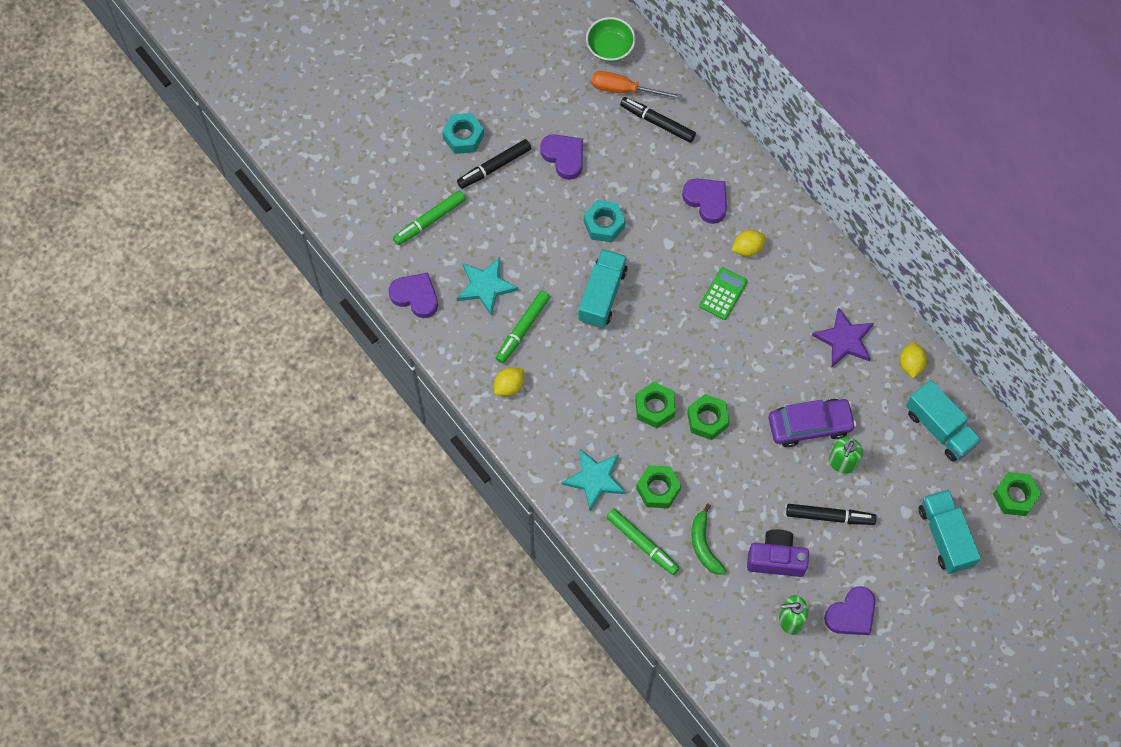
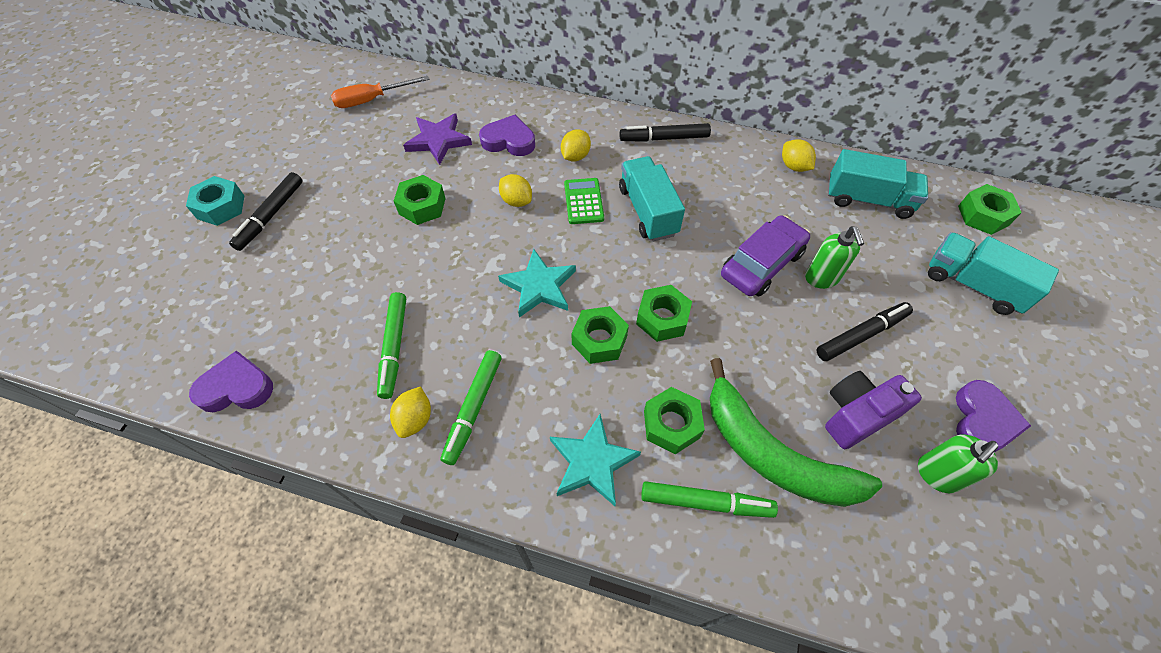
camera: 35 degrees left, 10 degrees down
green marker [393,191,466,245] -> green marker moved to [441,350,502,465]
turquoise star [457,257,518,316] -> turquoise star moved to [498,249,576,318]
purple heart [540,134,583,180] -> none
turquoise truck [578,249,627,328] -> turquoise truck moved to [619,156,685,241]
turquoise nut [584,200,625,242] -> green nut [394,175,446,225]
green bowl [586,17,636,62] -> none
black marker [620,97,696,143] -> black marker moved to [620,123,711,142]
green banana [691,503,726,575] -> green banana [710,358,882,507], size x1.88
purple star [812,307,874,367] -> purple star moved to [403,113,472,165]
none -> yellow lemon [499,174,532,207]

